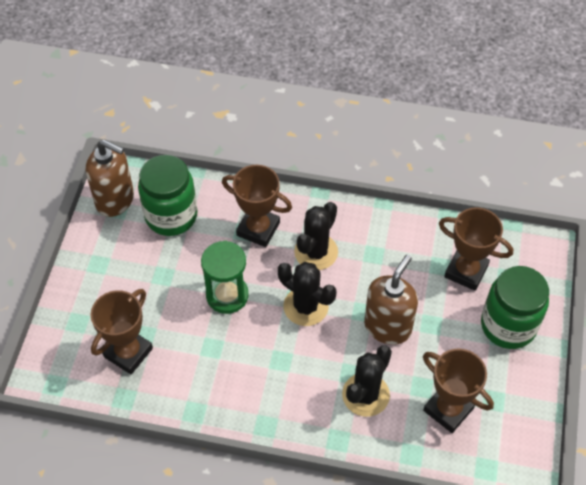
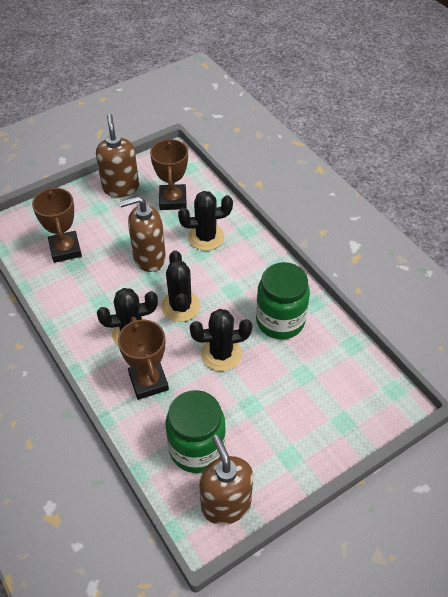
camera: 135 degrees left, 5 degrees down
brown trophy [90,289,153,374] -> none
green hourglass [201,240,249,314] -> black cactus [190,309,252,371]
green jar [481,266,549,349] -> green jar moved to [256,262,310,339]
none -> brown soap dispenser [96,114,139,197]

